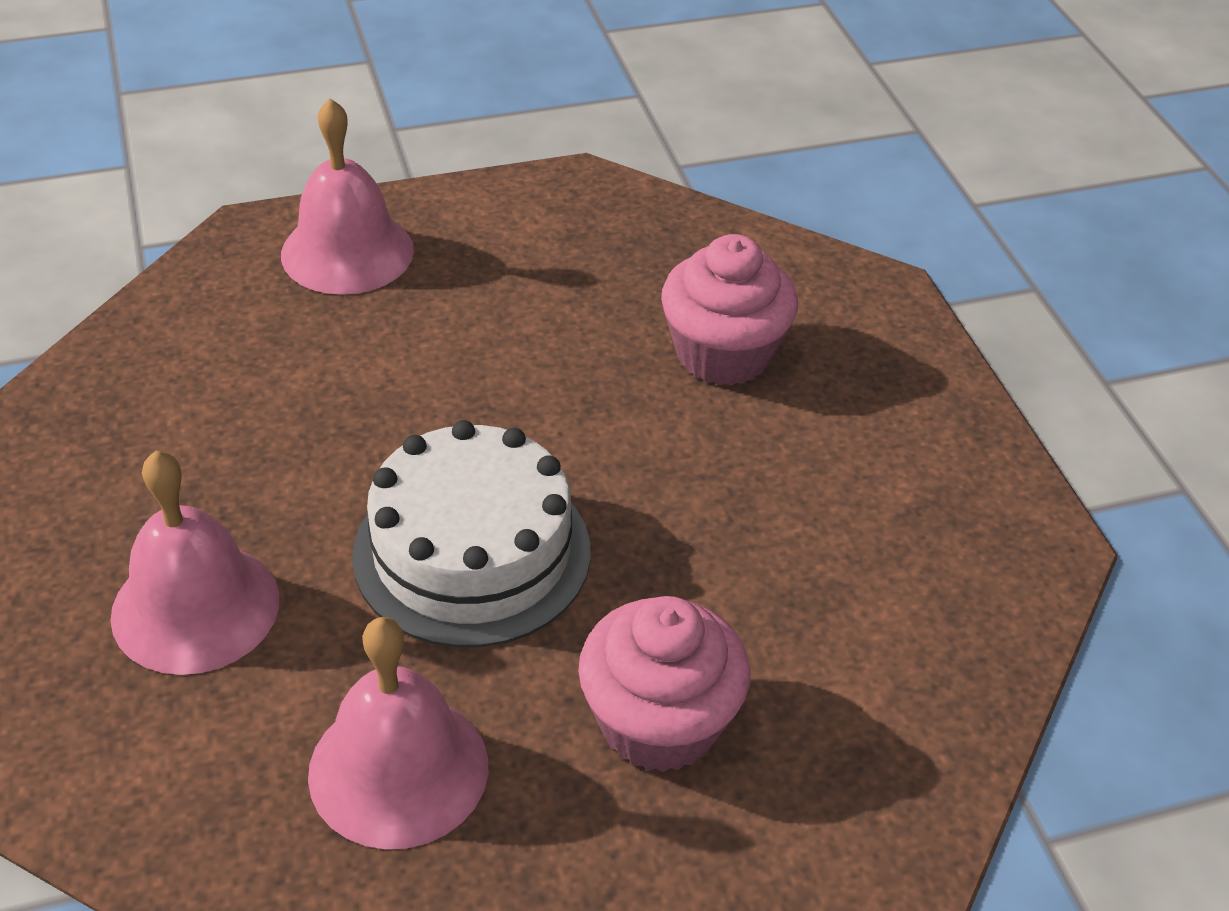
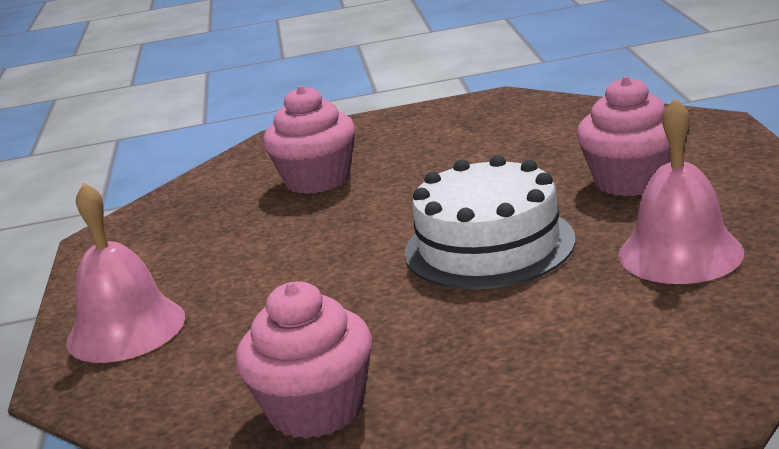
camera: 75 degrees left, 20 degrees down
pink bell [110,451,279,675] -> none
none -> pink cupcake [236,282,372,439]

